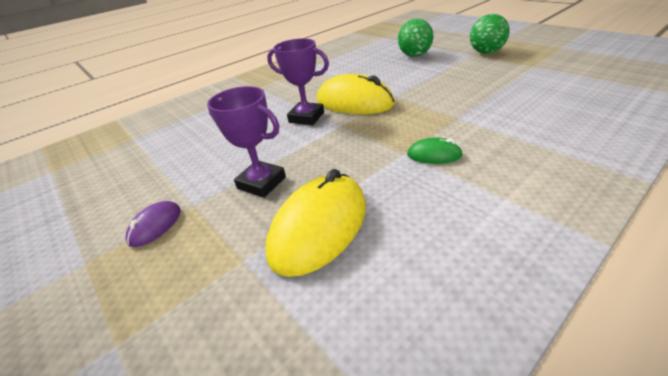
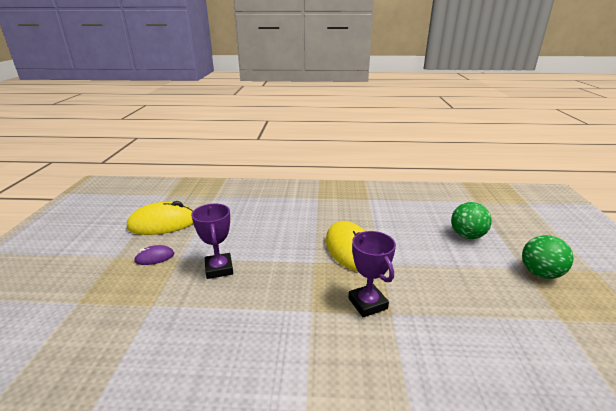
camera: 40 degrees right, 10 degrees down
yellow mouse [266,169,366,277] -> yellow mouse moved to [127,201,193,235]
purple trophy [267,38,329,125] -> purple trophy moved to [348,231,396,317]
green mouse [407,137,463,164] -> none

